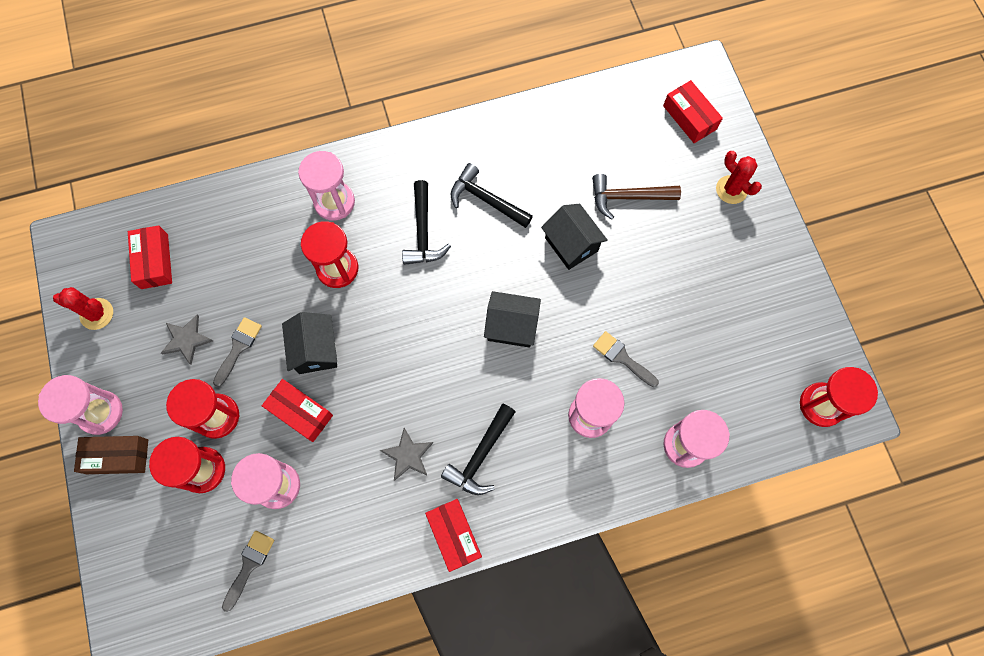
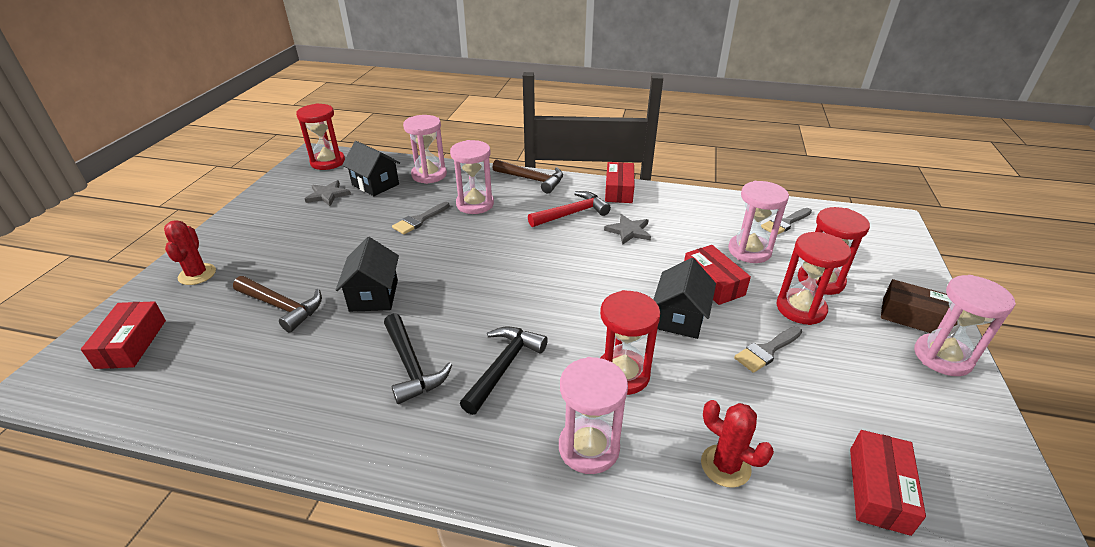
camera: 150 degrees left, 35 degrees down
red cactus [53,287,113,330] -> red cactus moved to [701,400,774,488]
grey star [161,315,213,365] -> grey star moved to [305,180,351,206]
black hammer [441,404,515,495] -> red hammer [528,191,611,227]
black house [484,291,541,348] -> black house moved to [342,141,400,196]
grey brush [593,331,659,387] -> grey brush turned 60 degrees clockwise [392,202,450,234]
none -> brown hammer [492,159,563,193]

